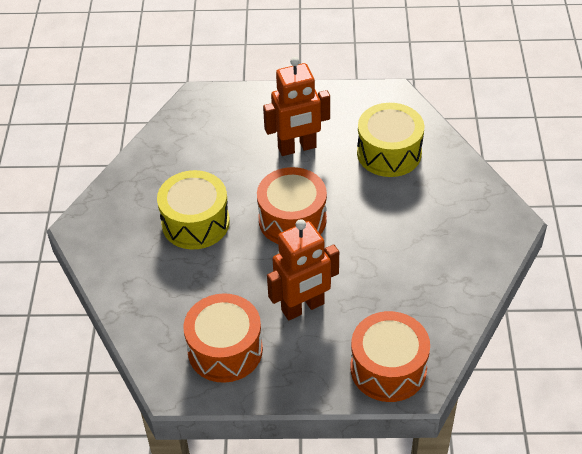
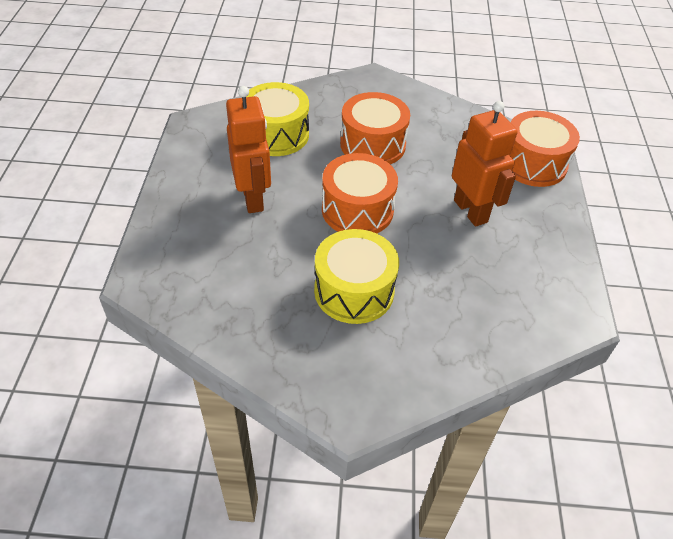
camera: 90 degrees left, 0 degrees up
orange drum [183,293,263,383] -> orange drum moved to [340,92,410,164]

